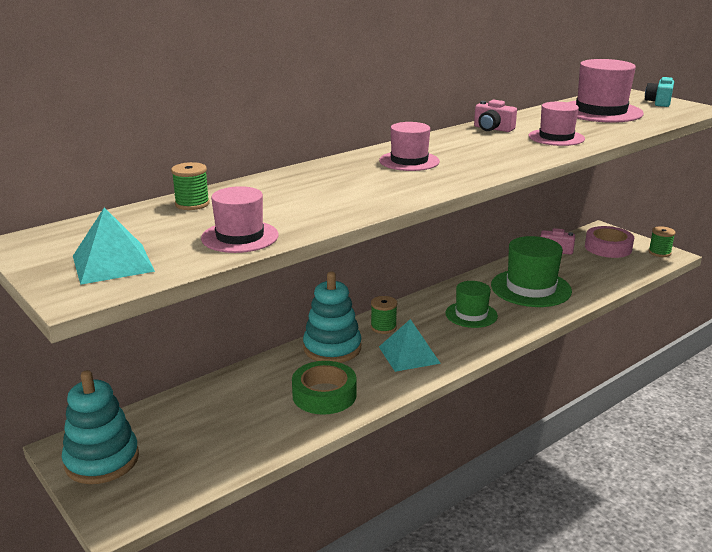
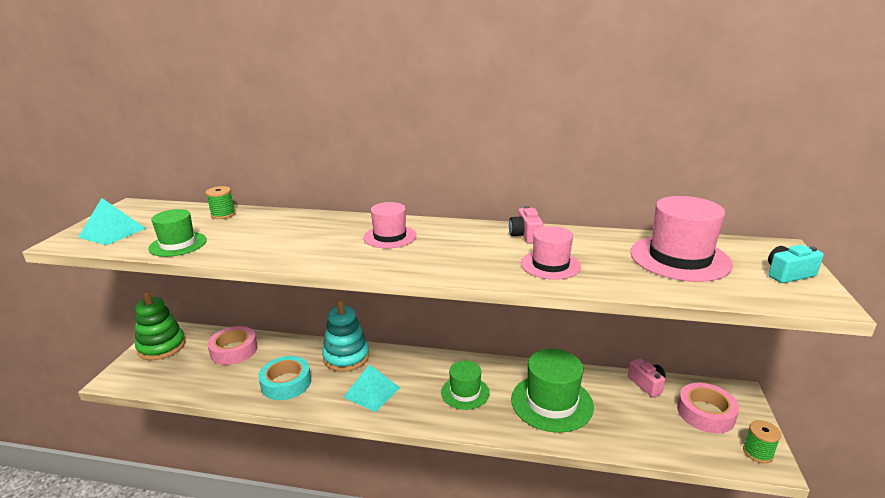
camera: 50 degrees right, 0 degrees up
turquoise stacking toy [62,370,139,484] -> green stacking toy [135,291,186,360]
pink hat [201,186,279,253] -> green hat [148,209,207,257]
green tape [292,361,357,415] -> turquoise tape [258,356,311,400]
green spool [371,296,397,334] -> none
none -> pink tape [207,326,257,365]

